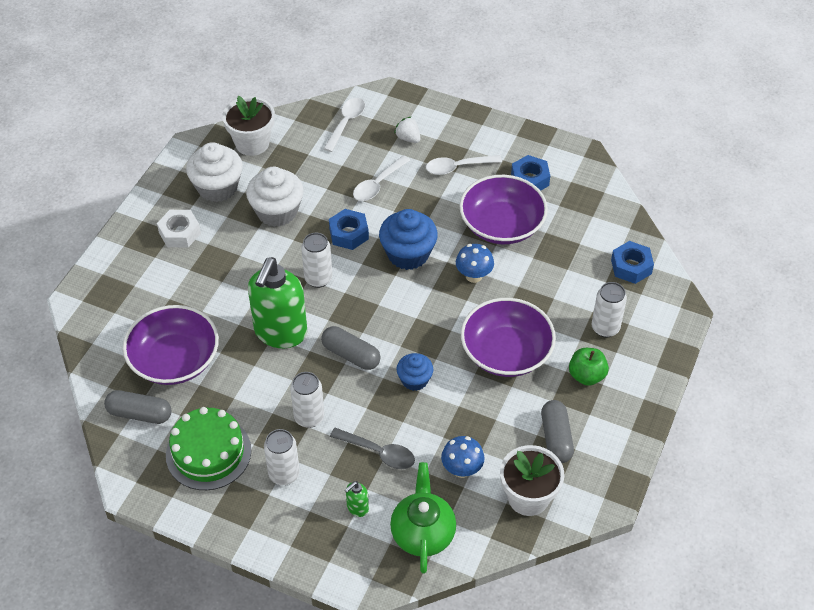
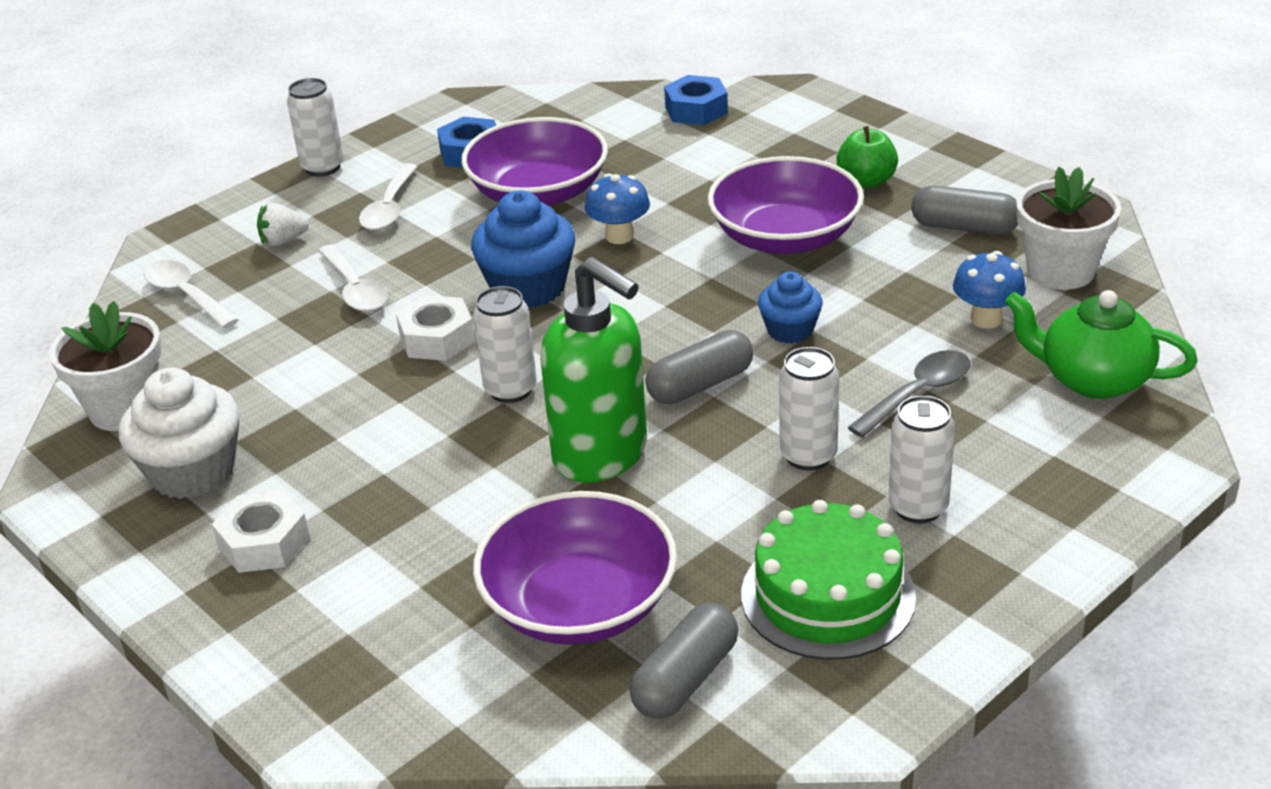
camera: 65 degrees left, 15 degrees down
white cupcake [246,167,304,227] -> none
blue nut [329,209,369,250] -> white nut [396,295,475,361]
green soap dispenser [345,481,369,517] -> none
white can [592,282,627,337] -> white can moved to [287,78,344,176]

